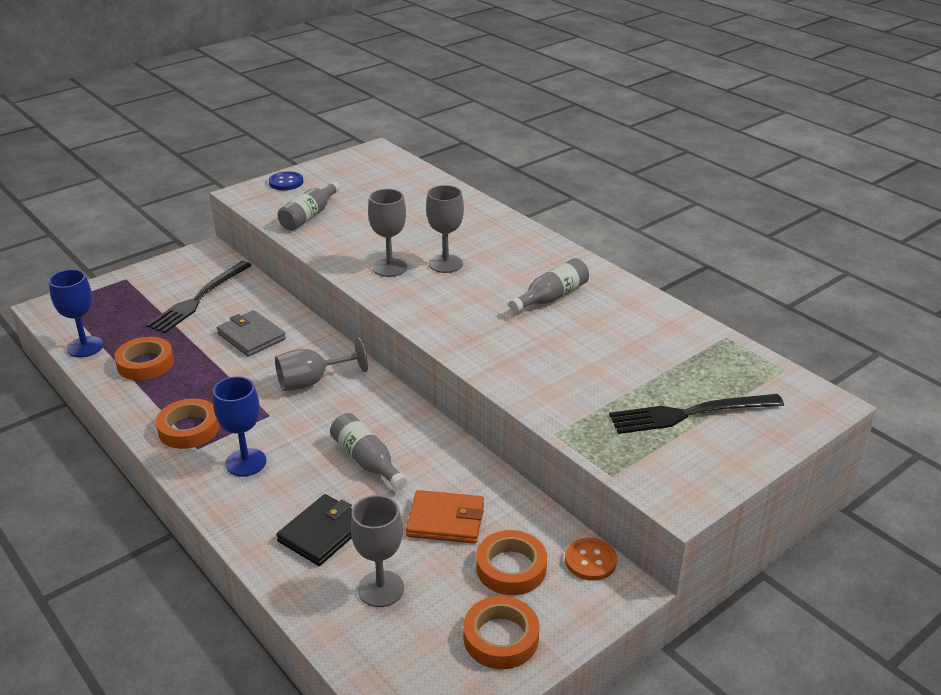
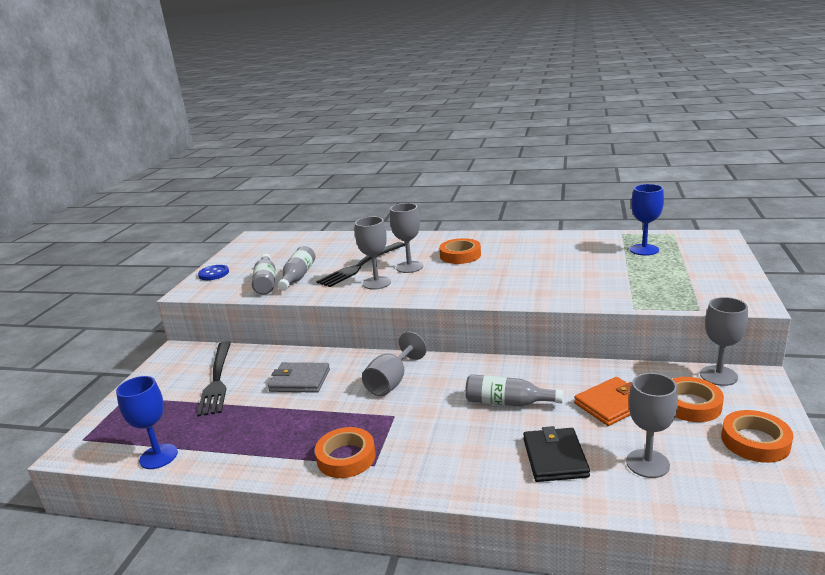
camera: 35 degrees left, 10 degrees down
orange tape [114,337,174,380] -> orange tape moved to [439,238,481,264]
blue goblet [213,376,266,476] -> blue goblet moved to [630,184,664,256]
grey bottle [509,258,589,313] -> grey bottle moved to [278,246,315,291]
orange button [565,538,617,581] -> grey goblet [700,297,748,386]
black fork [609,394,784,434] -> black fork moved to [316,242,405,287]

